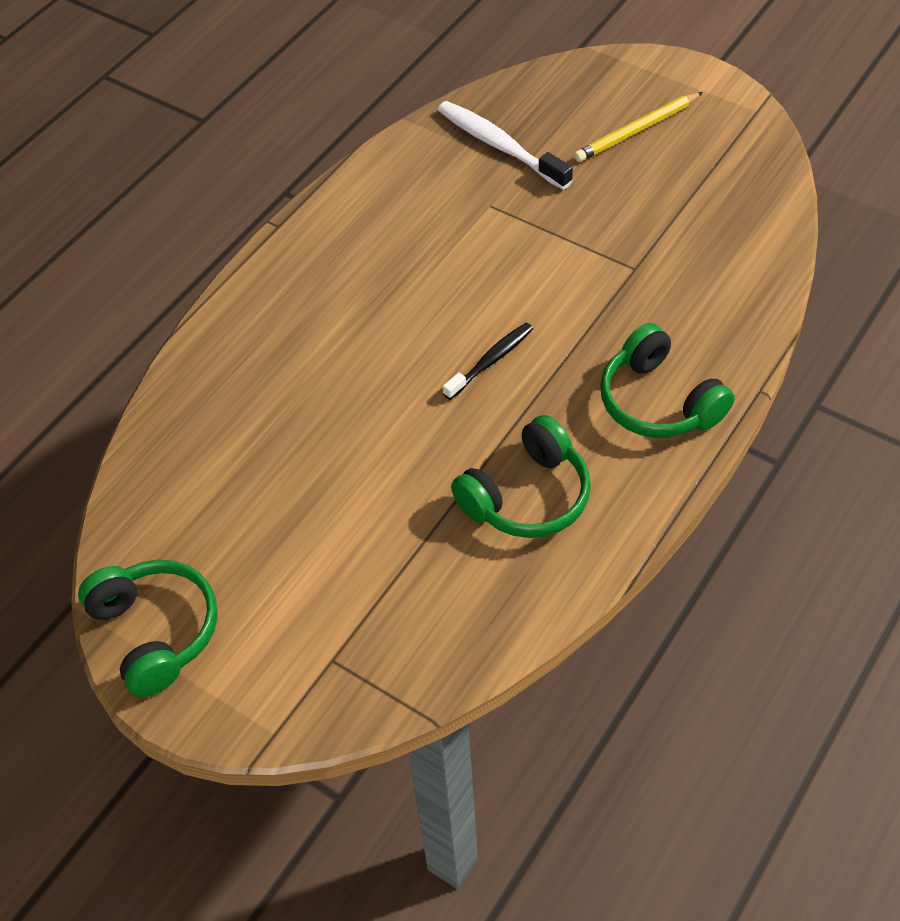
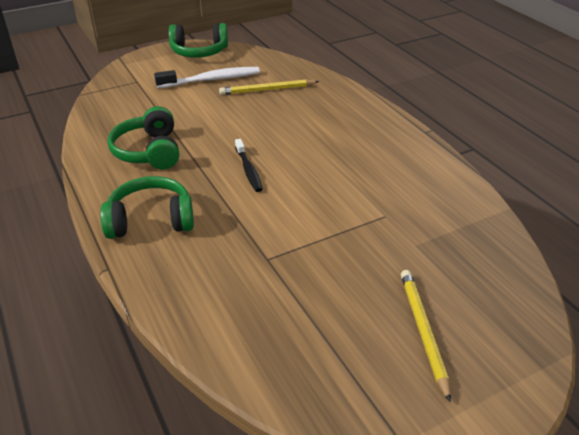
camera: 115 degrees right, 15 degrees down
white toothbrush [438,101,573,189] -> white toothbrush moved to [154,67,260,88]
none -> yellow pencil [219,79,319,95]

